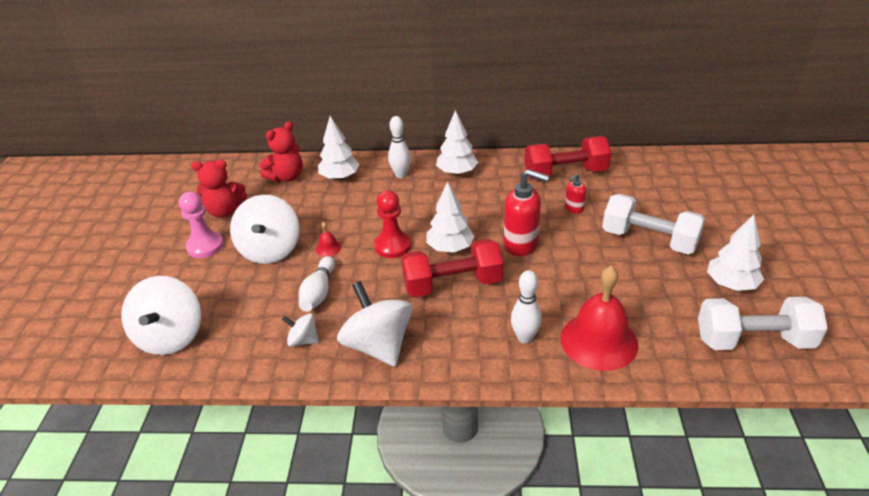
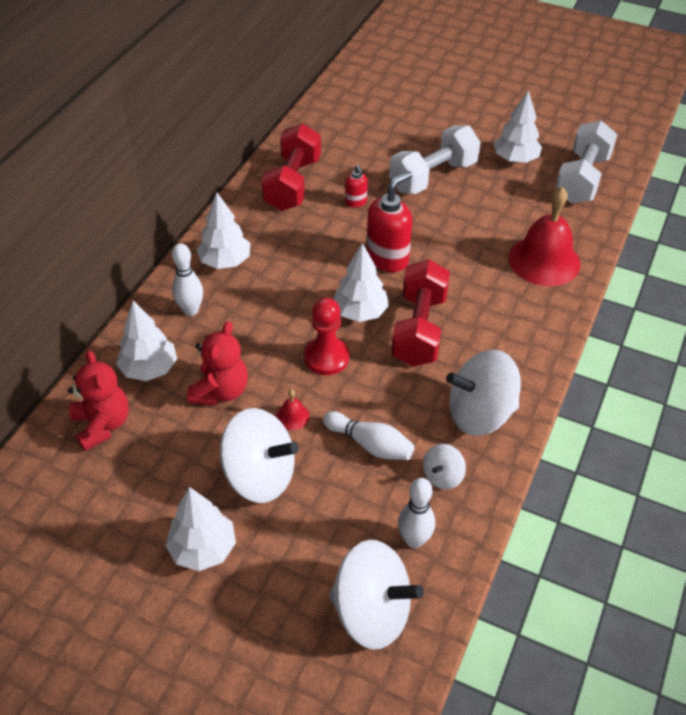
camera: 70 degrees left, 10 degrees up
pink pawn [179,192,224,258] -> white tree [165,487,236,571]
red teddy bear [191,159,247,218] -> red teddy bear moved to [187,321,248,405]
white bowling pin [511,270,542,343] -> white bowling pin moved to [398,478,435,548]

